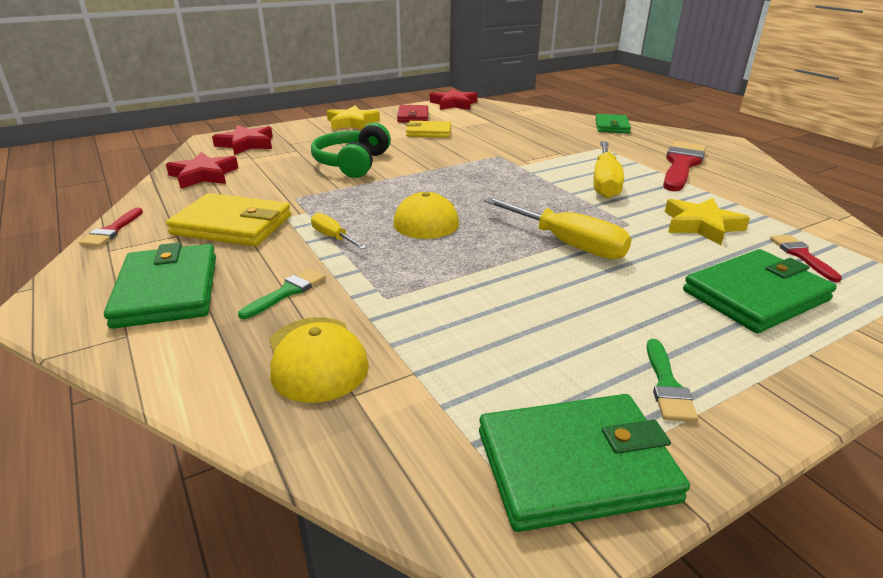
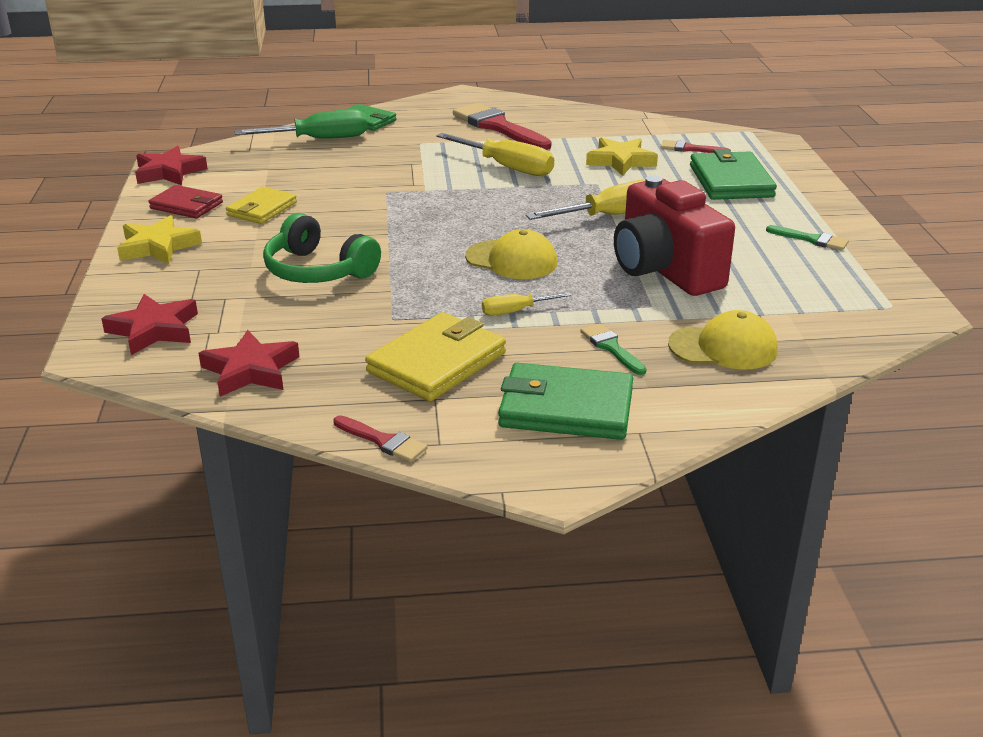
camera: 65 degrees left, 0 degrees up
green wallet [479,394,690,532] -> none
none -> green screwdriver [235,109,368,139]
none -> red camera [614,175,735,296]

